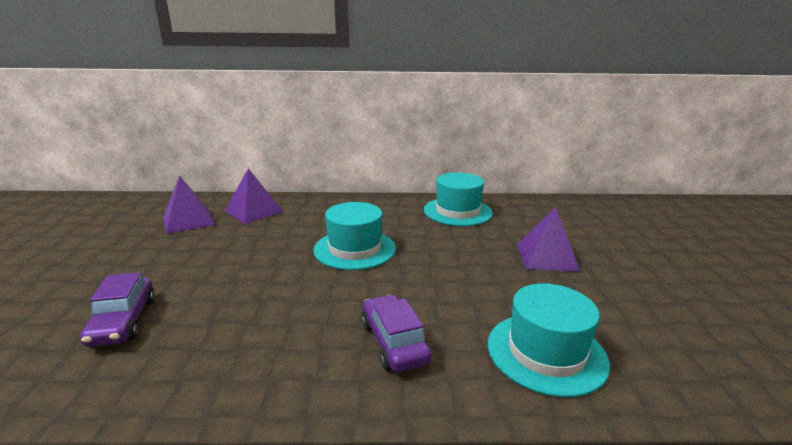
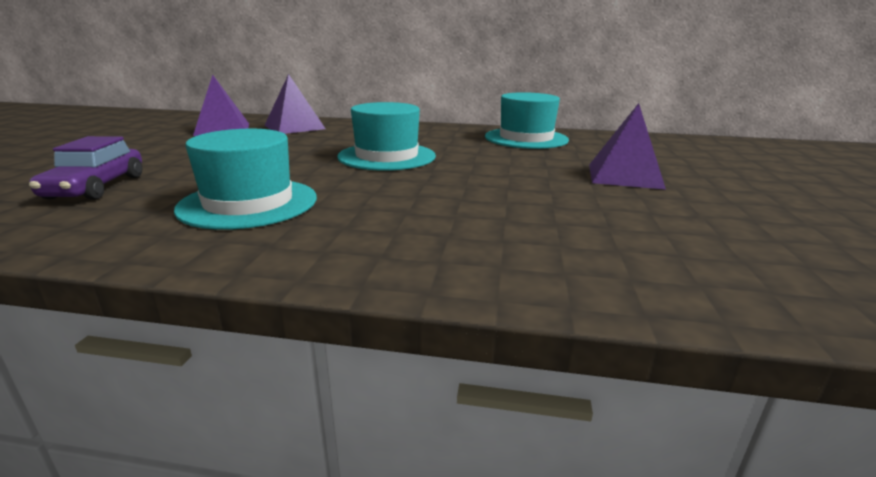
camera: 10 degrees right, 0 degrees up
purple car [361,295,432,372] -> none
turquoise hat [488,283,610,397] -> turquoise hat moved to [174,129,317,230]

